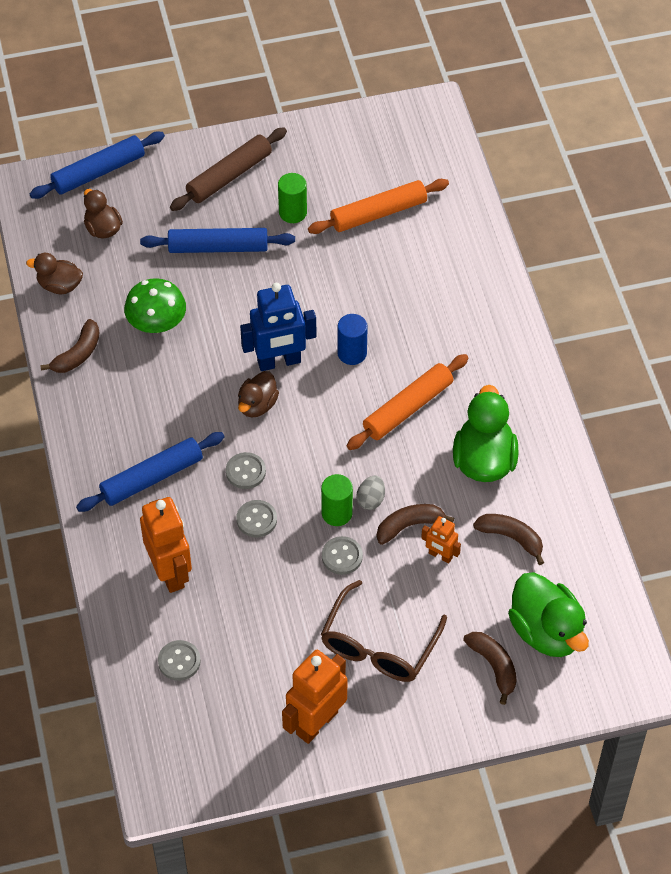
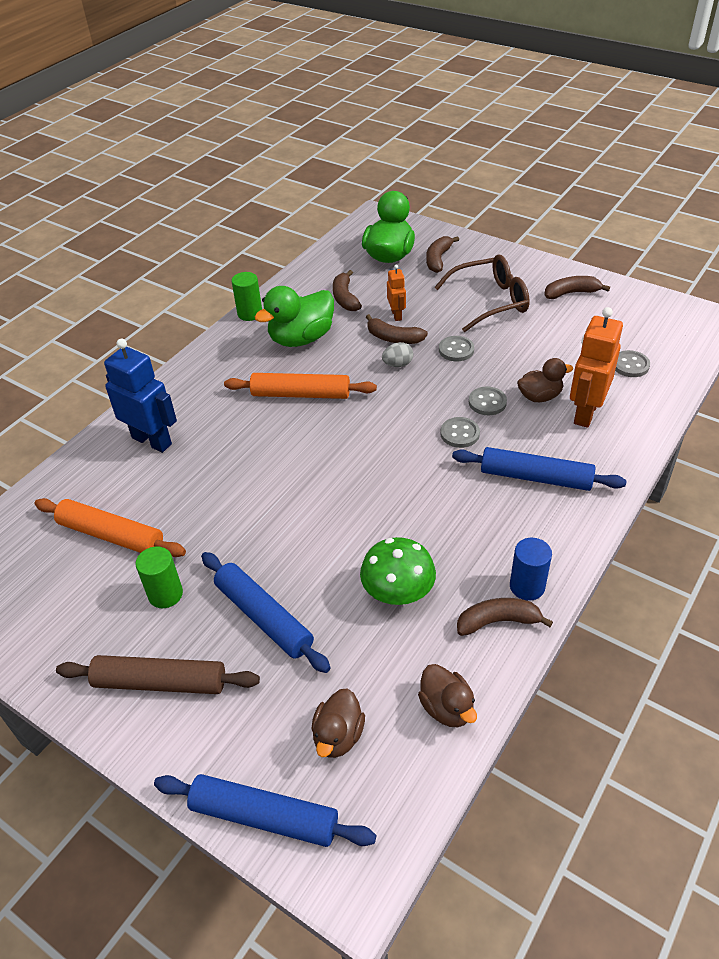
camera: 130 degrees left, 10 degrees down
brown duck [238,371,279,417] -> brown duck moved to [517,358,573,402]
blue robot [240,283,316,371] -> blue robot moved to [104,339,177,453]
orange robot [282,650,347,744] -> brown banana [544,276,610,299]
green cylinder [321,474,353,526] -> green cylinder moved to [231,272,262,321]
blue cylinder [337,314,368,365] -> blue cylinder moved to [510,538,552,601]

